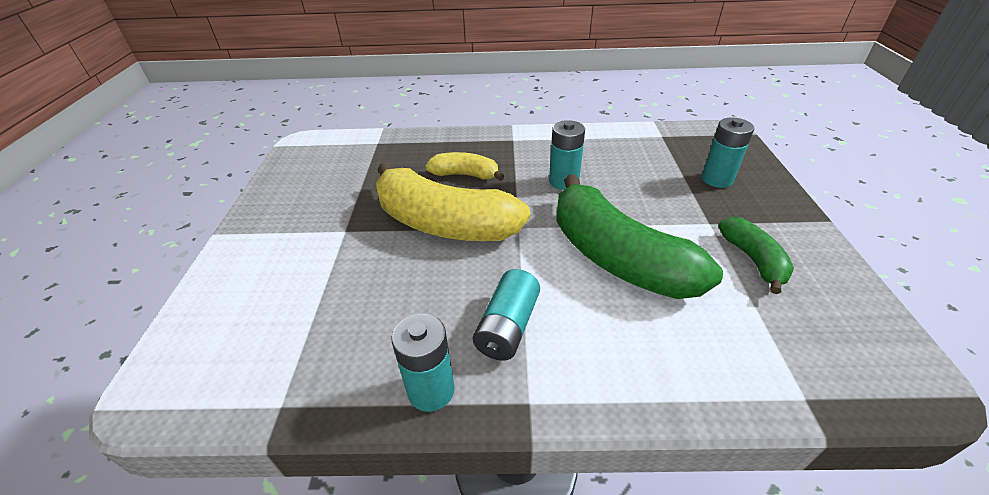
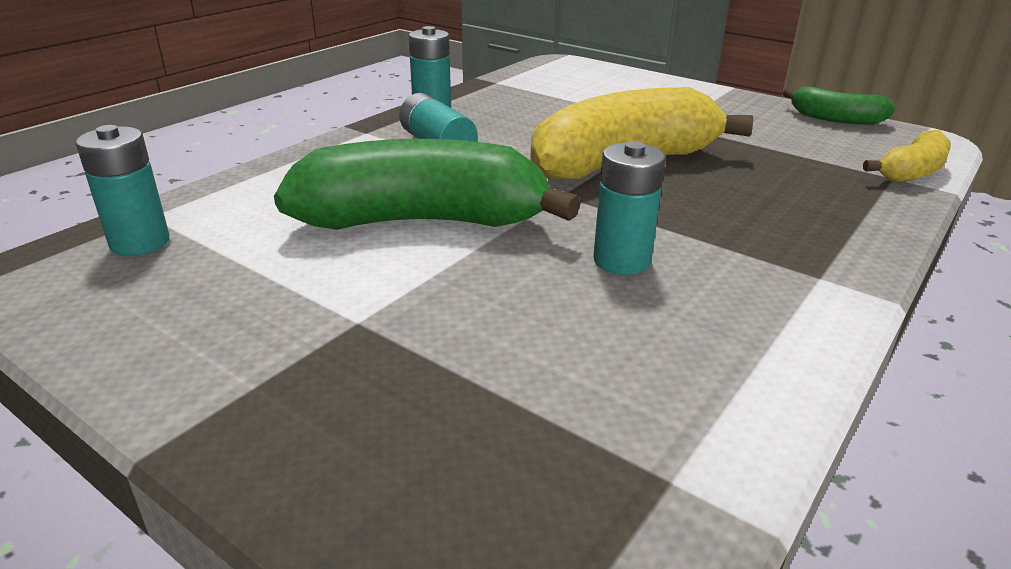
camera: 125 degrees right, 10 degrees down
yellow banana [426,152,505,181] -> yellow banana moved to [863,130,951,183]
turquoise battery [702,118,754,188] -> turquoise battery moved to [75,125,169,256]
green banana [718,217,794,294] -> green banana moved to [783,86,895,125]

